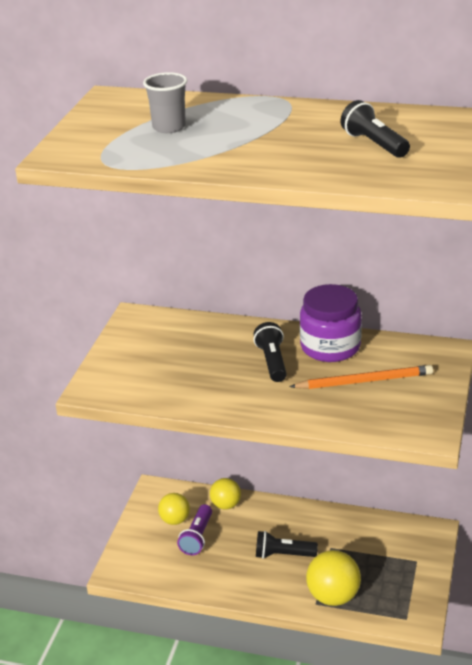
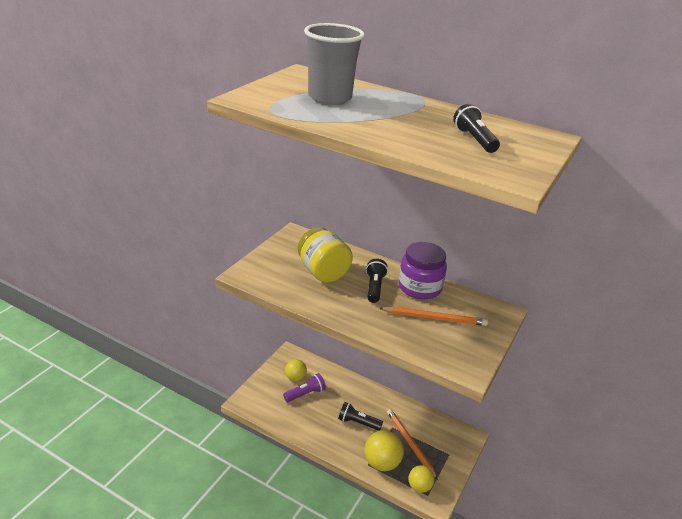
camera: 10 degrees right, 0 degrees up
grey cup [143,72,187,133] -> grey cup [304,23,365,105], size x1.77
purple flashlight [177,504,212,555] -> purple flashlight turned 150 degrees counterclockwise [283,373,326,402]
yellow ball [210,478,241,509] -> yellow ball moved to [408,465,434,493]
none -> yellow jar [298,227,353,283]
none -> orange pencil [387,409,438,480]

